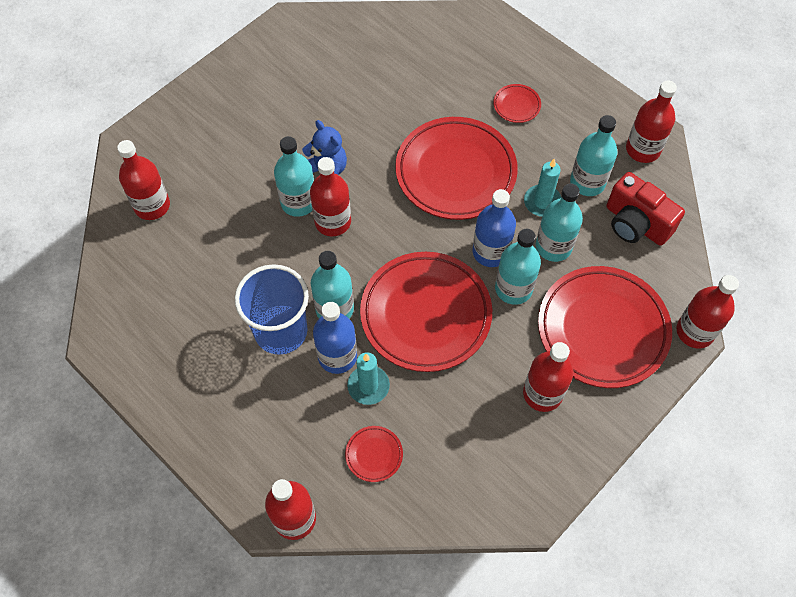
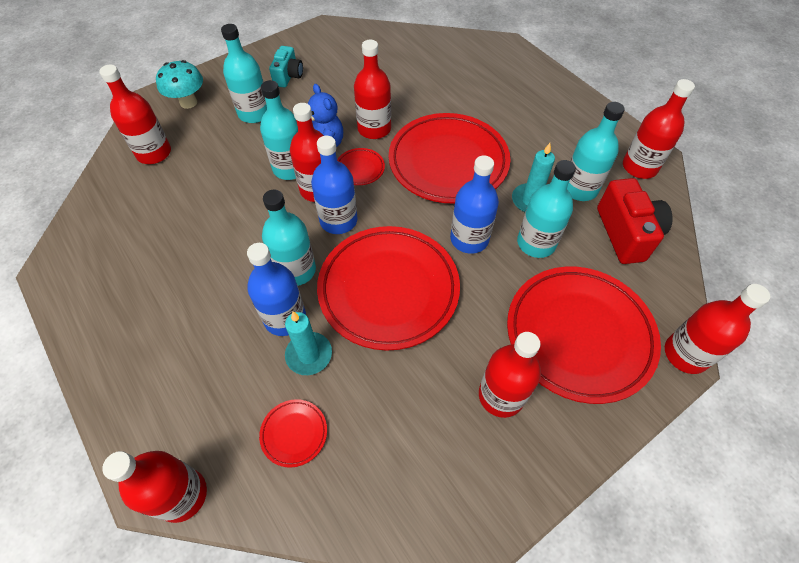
camera: 10 degrees right, 5 degrees down
blue cup [235,264,309,355] -> none
red plate [493,84,541,123] -> red plate moved to [337,148,385,185]
turquoise bottle [495,229,541,305] -> turquoise bottle moved to [221,24,267,123]
red camera [606,172,685,246] -> red camera turned 150 degrees counterclockwise [597,178,673,264]
none -> turquoise mushroom [156,60,203,109]
none -> turquoise camera [269,46,303,88]
none -> blue bottle [311,136,358,234]
none -> red bottle [354,40,391,139]

